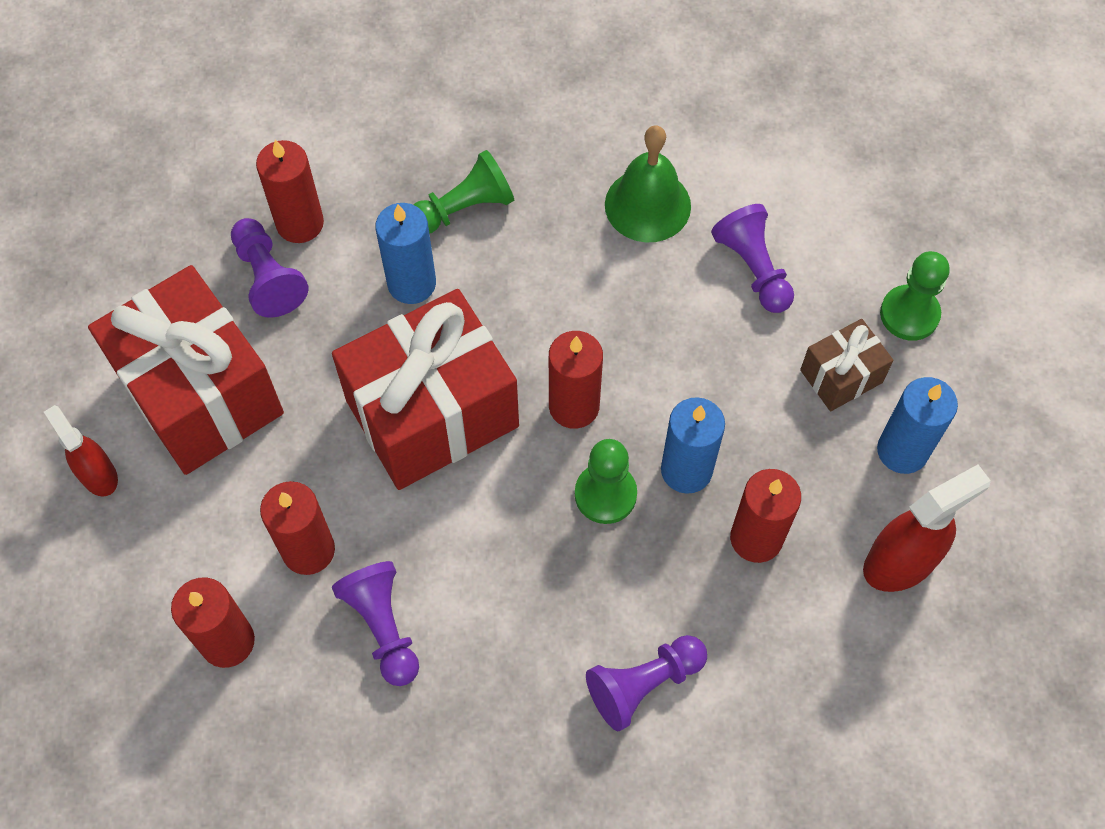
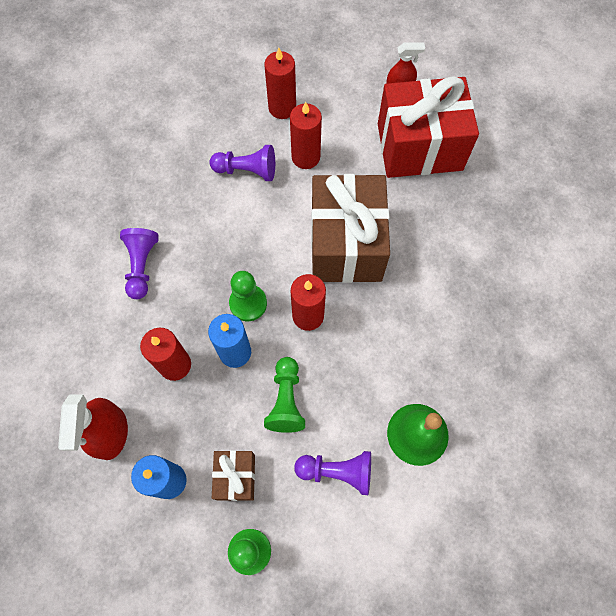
camera: 120 degrees right, 5 degrees up
purple pawn [231,218,308,318] -> none
red candle [256,140,324,243] -> none
red gift [332,289,519,490] -> brown gift [311,174,390,283]
blue candle [375,203,436,304] -> none
green pawn [413,150,514,234] -> green pawn moved to [264,357,305,433]

